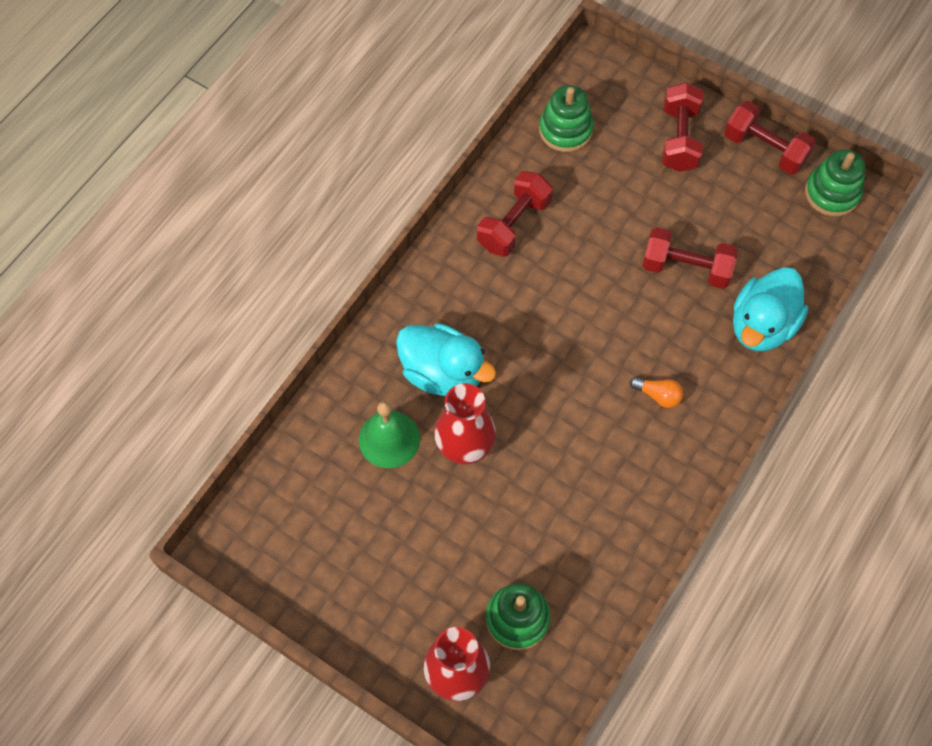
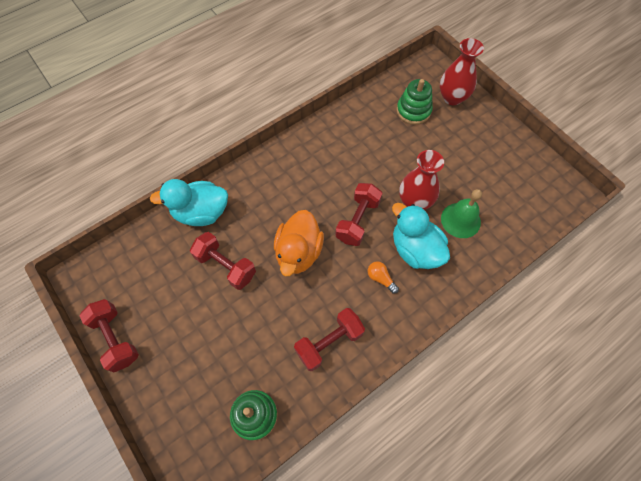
camera: 160 degrees left, 0 degrees up
orange light bulb [630,377,683,408] -> orange light bulb moved to [367,261,399,294]
red dumbbell [662,82,703,172] -> red dumbbell moved to [335,183,382,246]
turquoise duck [733,267,808,351] -> turquoise duck turned 150 degrees counterclockwise [150,179,228,226]
green stacking toy [805,149,865,217] -> none
none -> orange duck [274,210,324,276]

